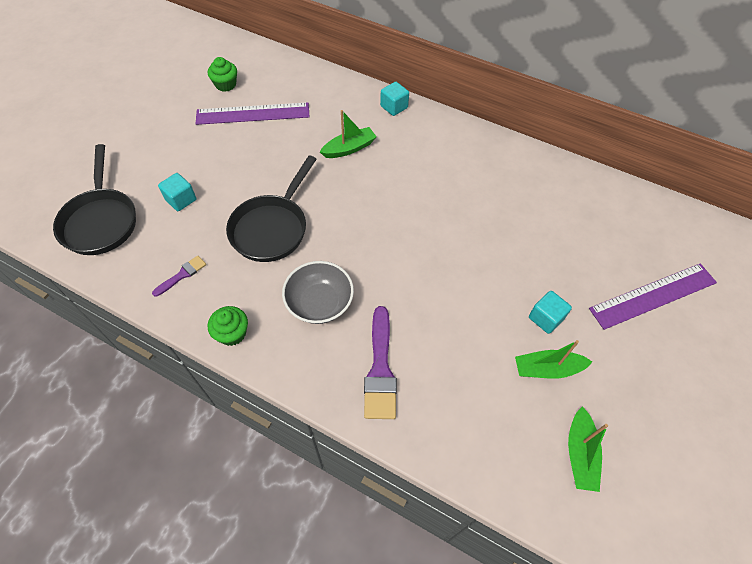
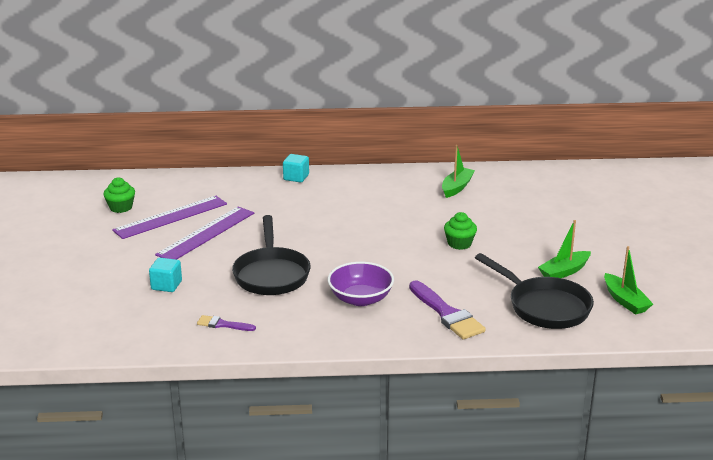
camera: 30 degrees left, 30 degrees down
black pan [53,144,136,255] -> black pan moved to [475,253,594,329]
purple brush [152,256,206,297] -> purple brush turned 90 degrees counterclockwise [197,315,256,331]
green cupcake [208,306,248,346] -> green cupcake moved to [444,212,477,250]
grey bowl [282,261,354,324] -> purple bowl [328,262,394,306]
green boat [320,110,377,158] -> green boat moved to [442,145,475,198]
turquoise cube [529,291,572,334] -> none
purple ruler [589,263,717,330] -> purple ruler moved to [155,207,254,260]

